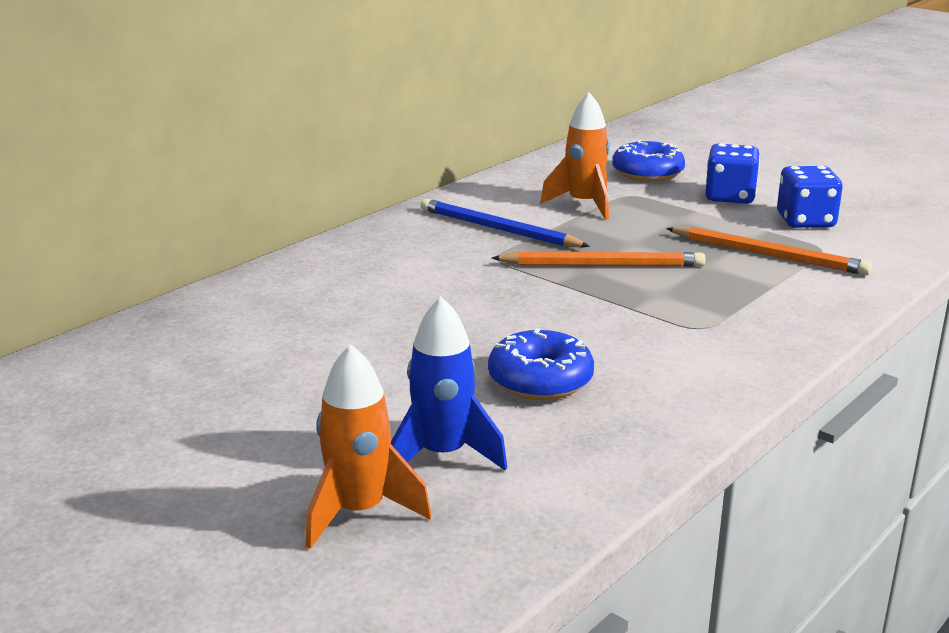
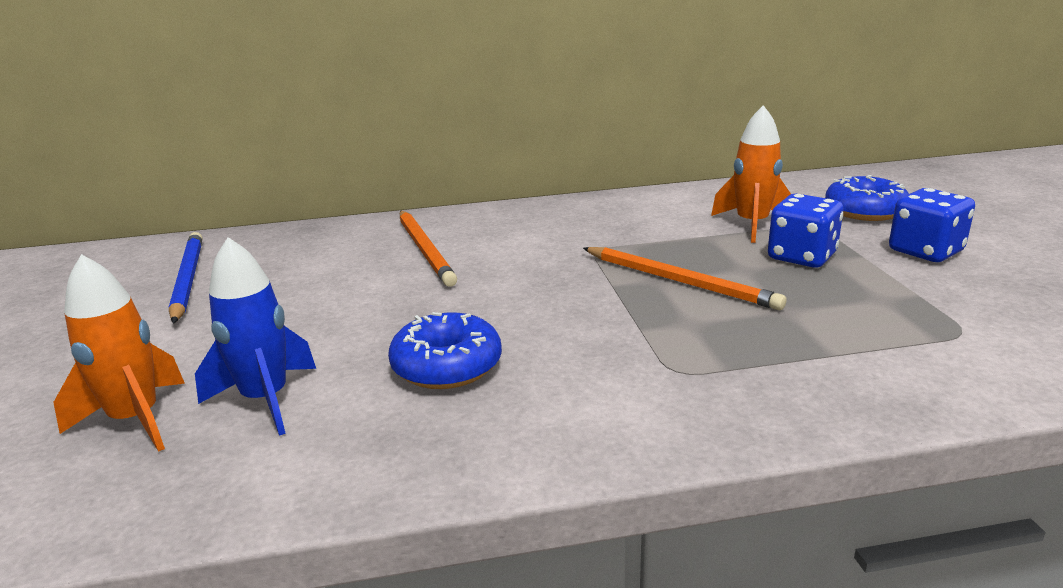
camera: 40 degrees right, 0 degrees up
blue pencil [420,198,590,247] -> blue pencil moved to [169,232,202,324]
orange pencil [666,227,872,275] -> orange pencil moved to [400,211,457,287]
blue dice [777,166,843,228] -> blue dice moved to [768,194,843,268]

